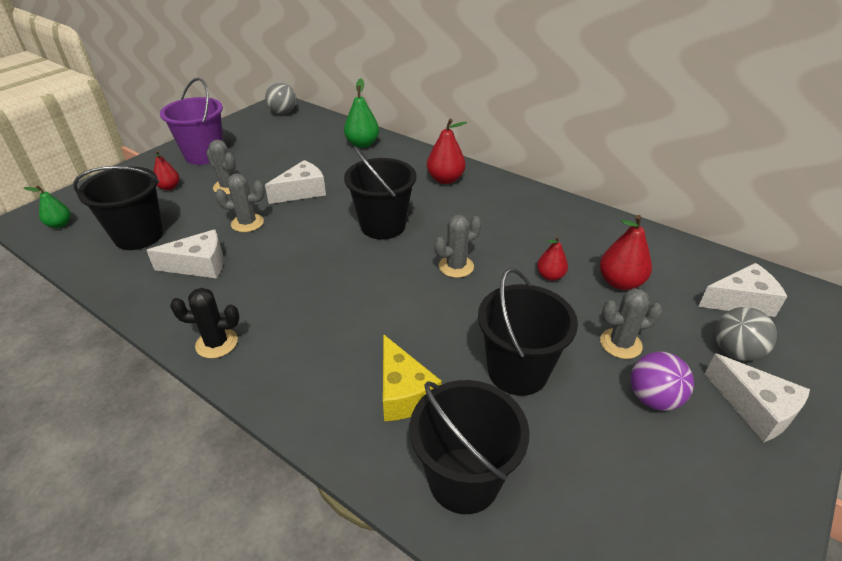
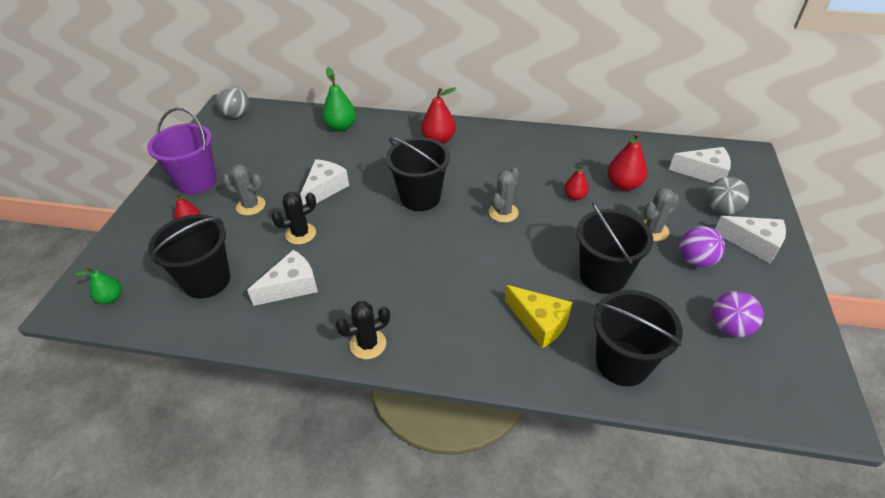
camera: 25 degrees left, 5 degrees up
grey cactus [215,173,265,232] -> black cactus [271,192,316,245]
white cheese [698,263,788,317] -> white cheese turned 45 degrees clockwise [669,147,731,183]
none -> purple ball [712,291,764,337]

